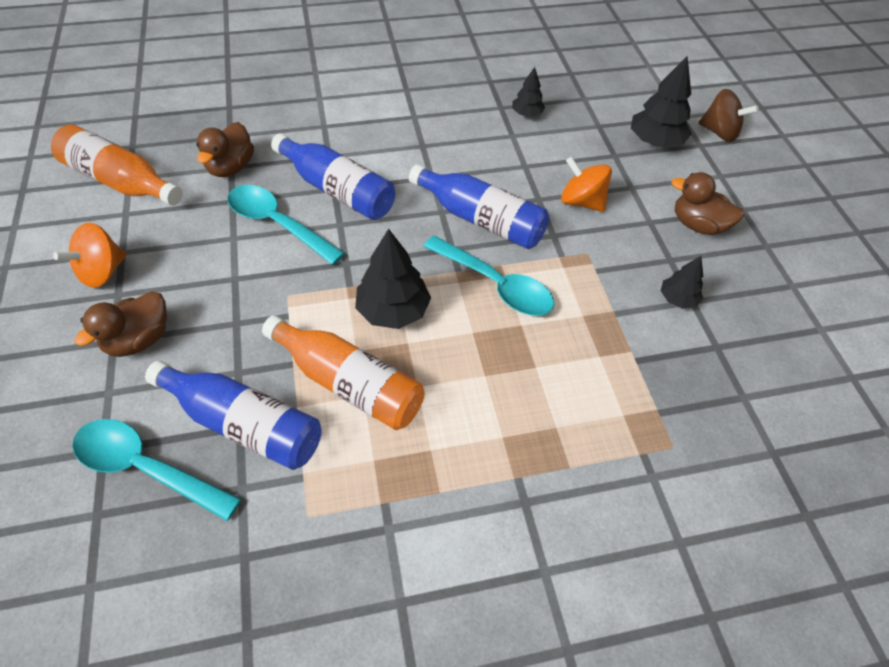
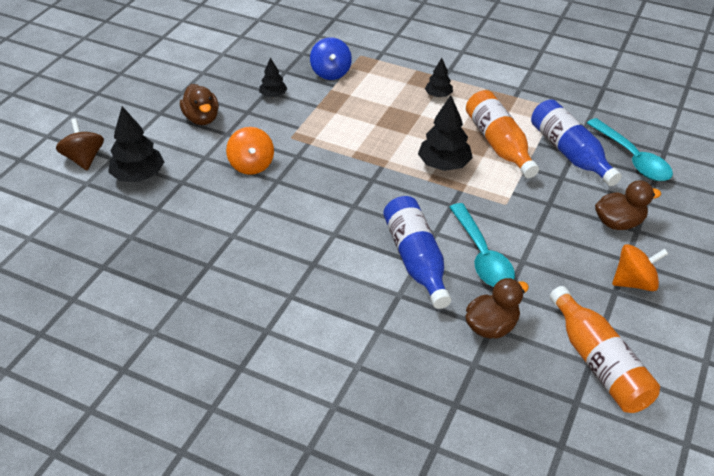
camera: 140 degrees left, 10 degrees down
blue bottle [409,164,549,249] -> none
turquoise spoon [423,236,554,316] -> none
black tree [512,67,545,117] -> black tree moved to [425,58,453,97]
none -> blue spinning top [310,37,352,80]

